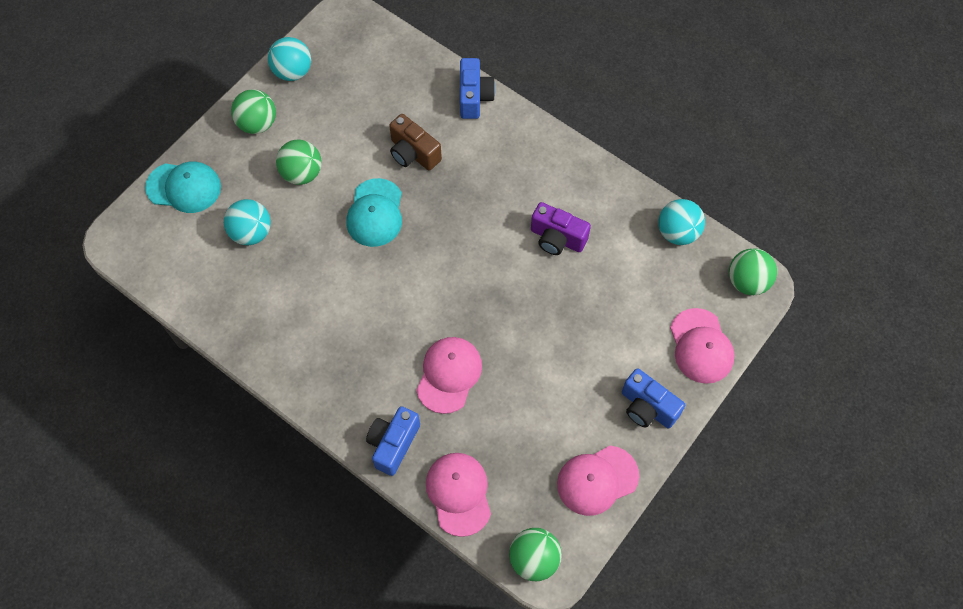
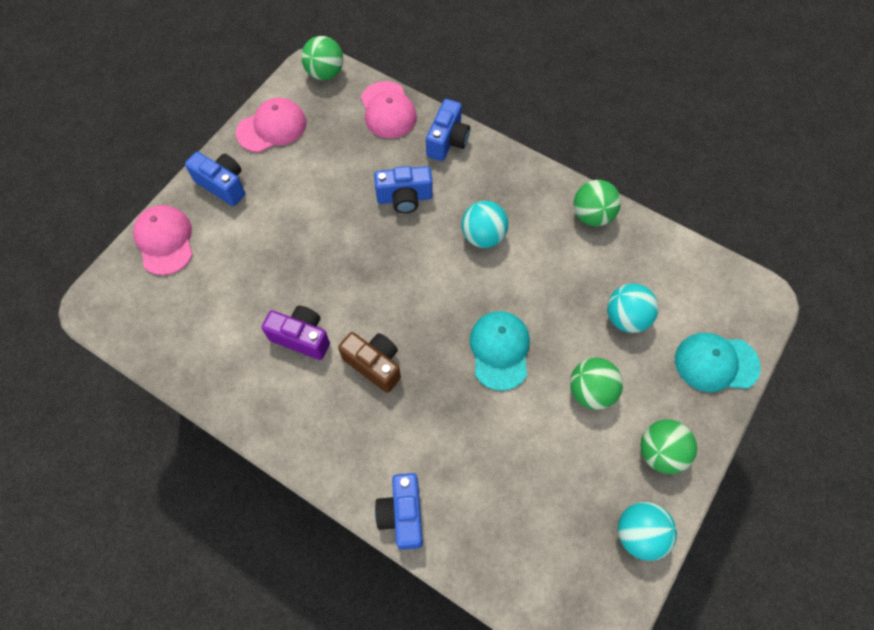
camera: 175 degrees right, 0 degrees up
brown camera [389,114,442,171] -> brown camera moved to [338,332,401,393]
pink cap [416,337,482,414] -> blue camera [374,166,433,213]
turquoise ball [658,199,705,245] -> turquoise ball moved to [461,201,508,248]
green ball [729,248,777,295] -> green ball moved to [573,180,621,226]

